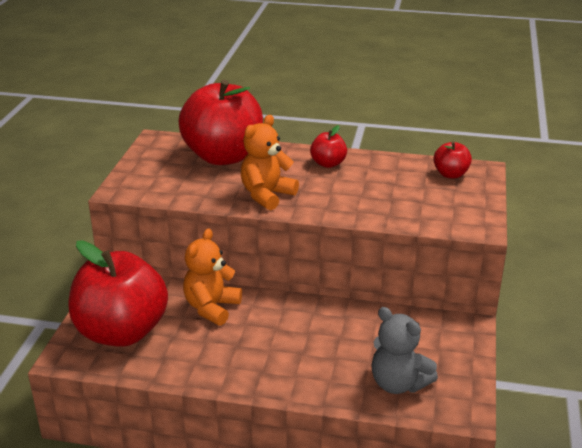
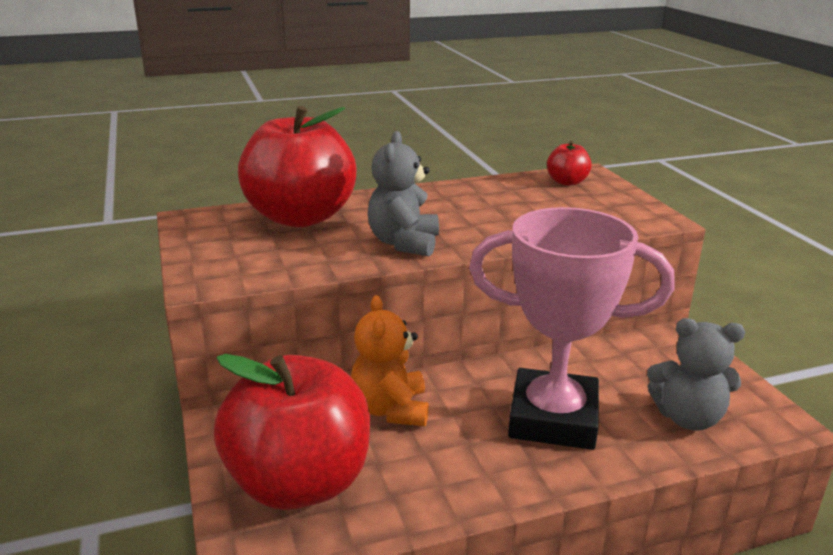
camera: 30 degrees left, 5 degrees down
orange teddy bear [241,115,299,210] -> grey teddy bear [368,131,439,257]
red apple [310,125,347,168] -> none
none -> pink trophy [469,207,675,450]

